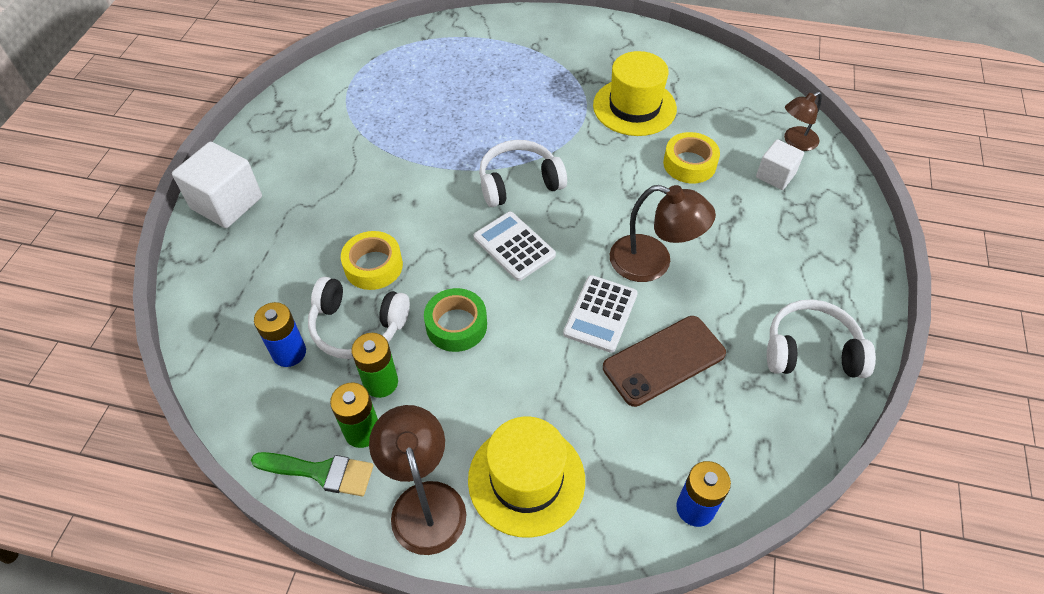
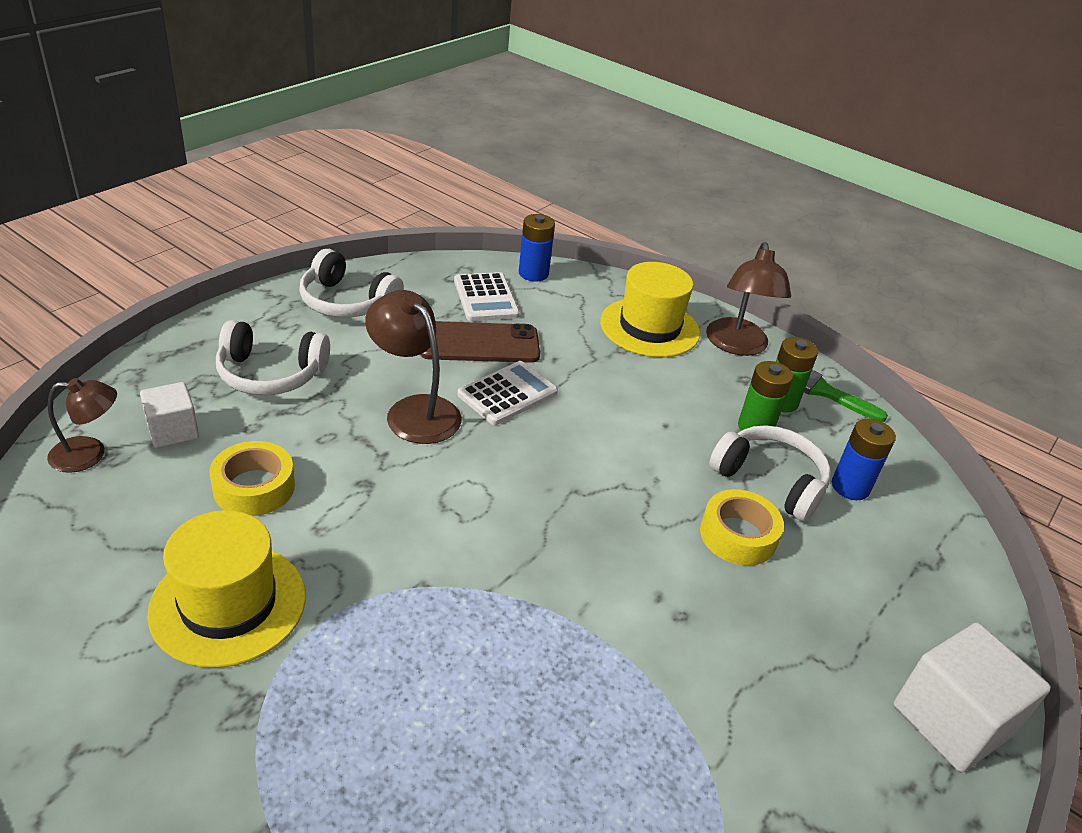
camera: 160 degrees left, 15 degrees down
green tape [424,288,487,352] -> none
white calculator [474,212,556,281] -> white calculator moved to [454,272,520,321]
white headphones [479,140,567,207] -> white headphones moved to [216,320,330,395]

